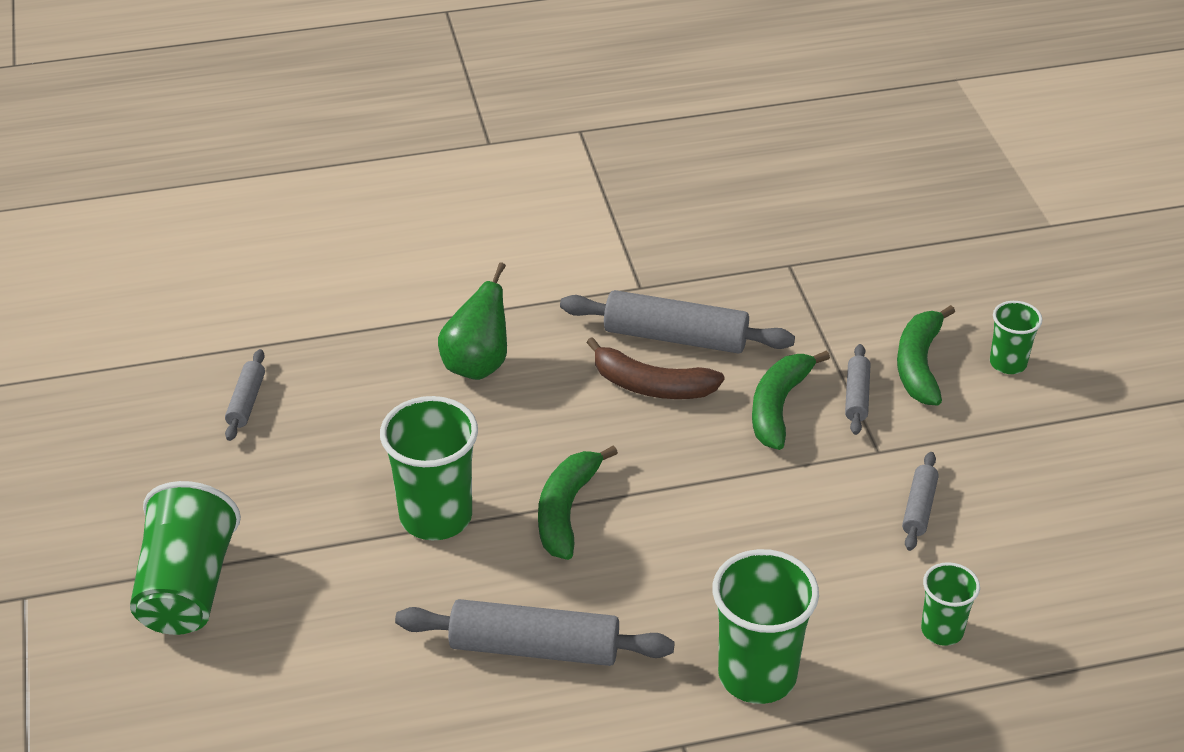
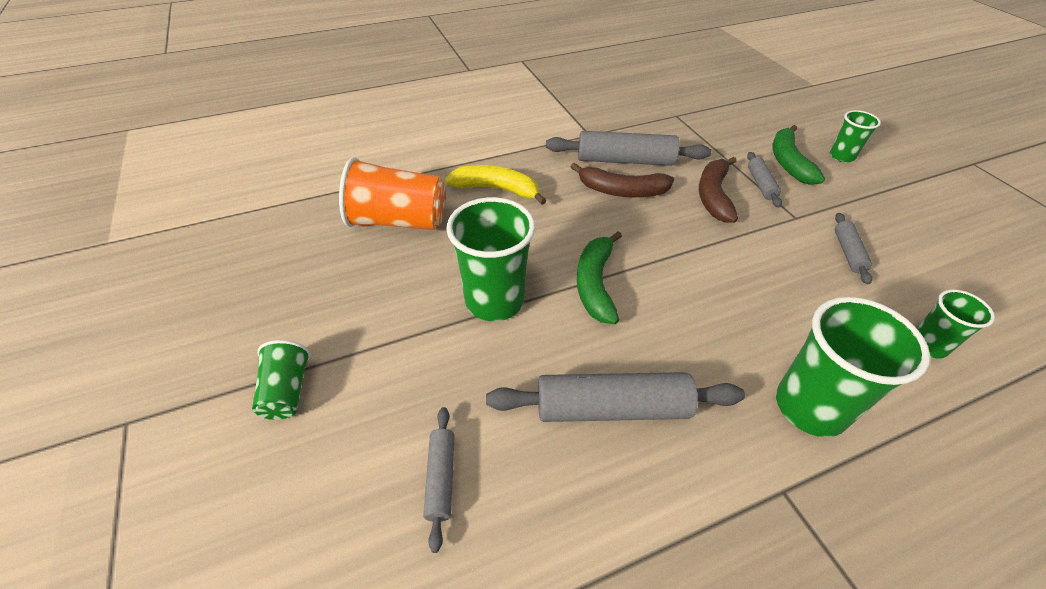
camera: 10 degrees left, 5 degrees up
green cup [130,481,241,635] -> green cup [252,340,311,420], size x0.55
grey rolling pin [225,349,265,441] -> grey rolling pin moved to [423,407,455,553]
green pear [438,262,507,380] -> yellow banana [445,165,547,205]
green banana [752,350,830,450] -> brown banana [699,157,738,223]
none -> orange cup [339,157,445,230]

